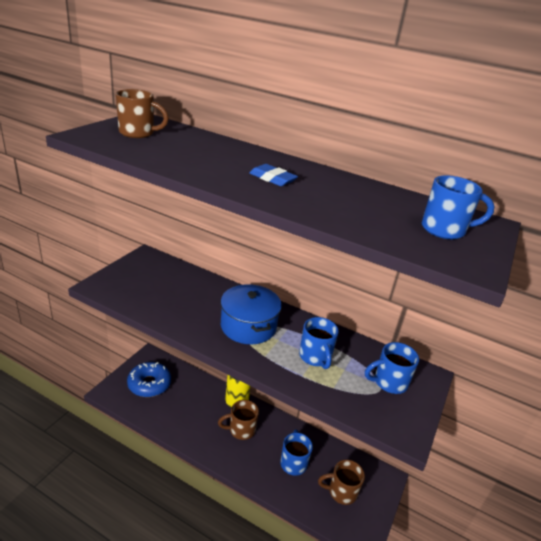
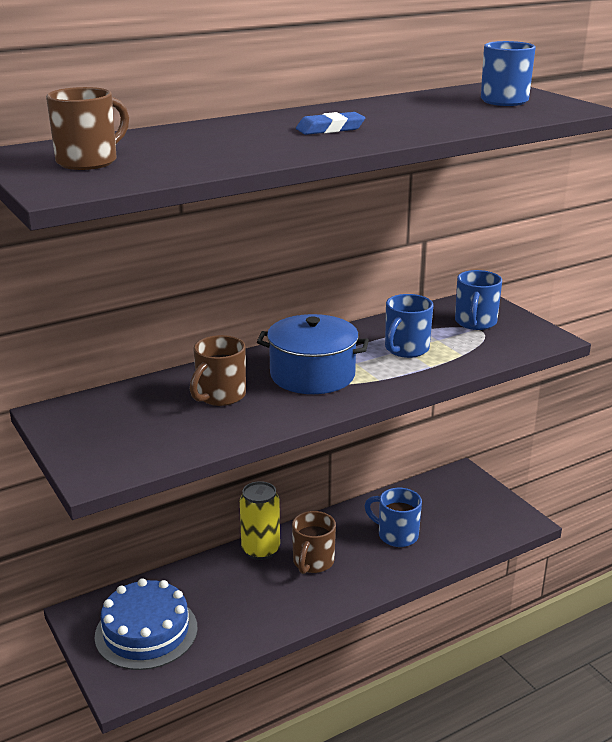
camera: 55 degrees left, 5 degrees down
blue donut [127,362,171,397] -> blue cake [95,578,198,670]
blue mug [299,317,339,369] -> blue mug turned 105 degrees clockwise [385,294,433,358]
brown mug [318,460,365,505] -> brown mug moved to [190,335,246,406]

